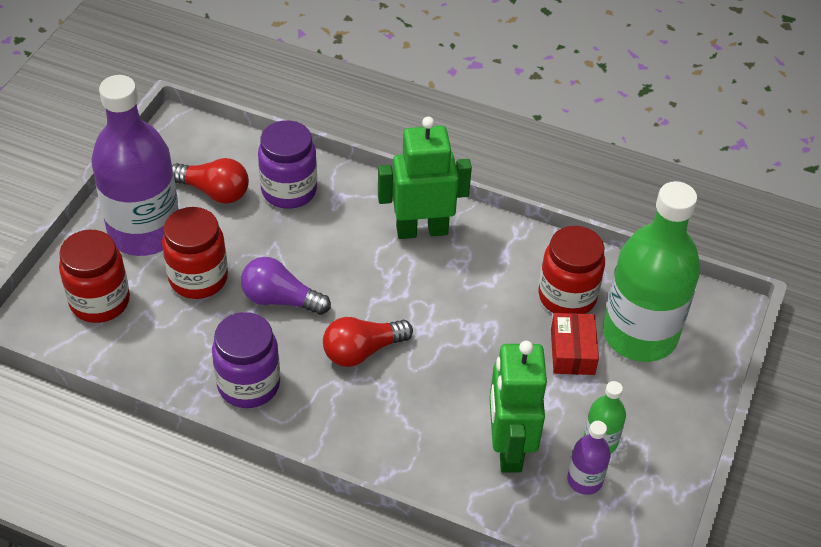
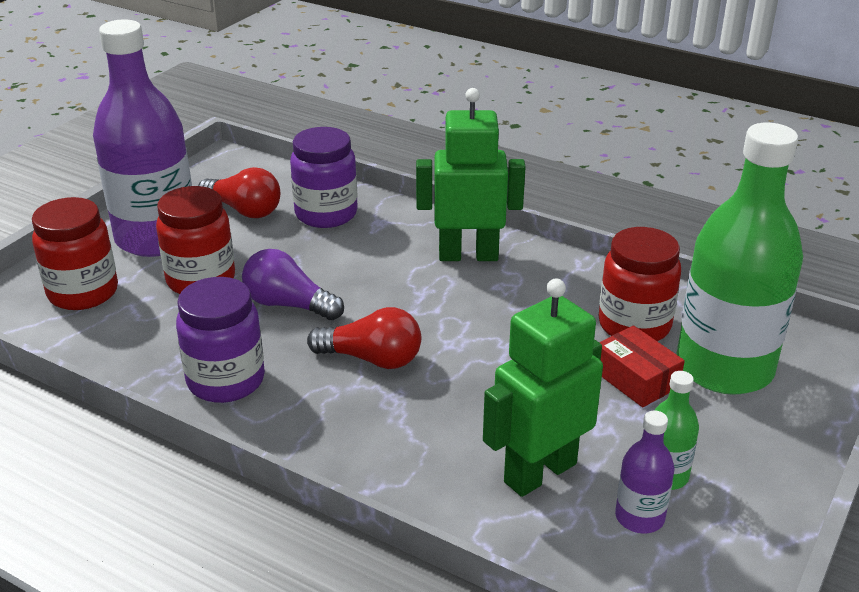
camera: 10 degrees right, 15 degrees down
red light bulb [323,317,413,367] -> red light bulb turned 150 degrees counterclockwise [307,307,421,369]
green robot [489,341,547,472] -> green robot turned 45 degrees clockwise [483,279,603,497]
red box [551,313,599,375] -> red box turned 45 degrees counterclockwise [599,325,685,407]

